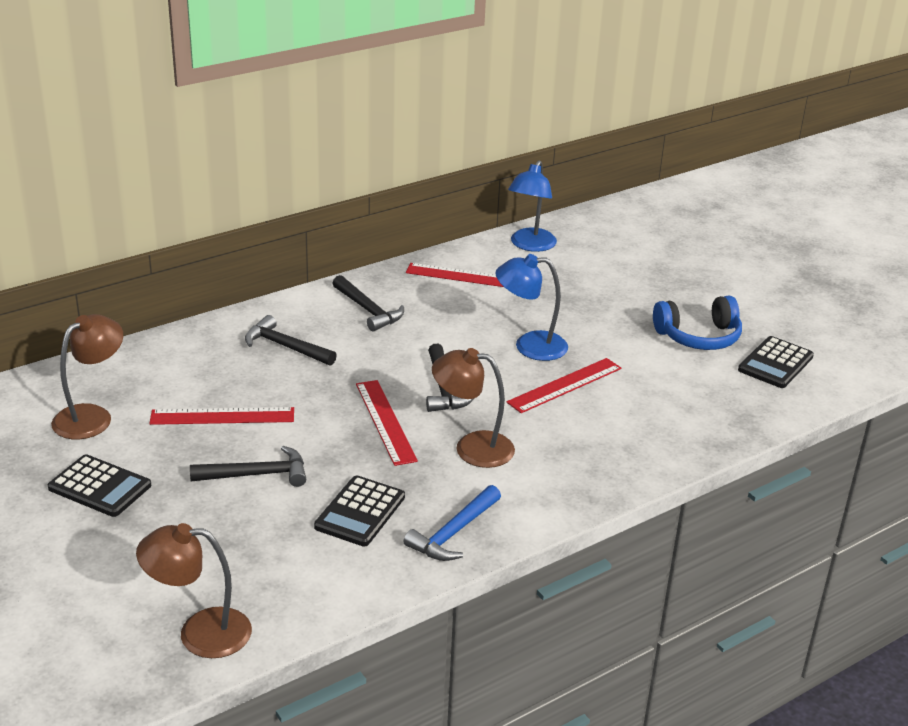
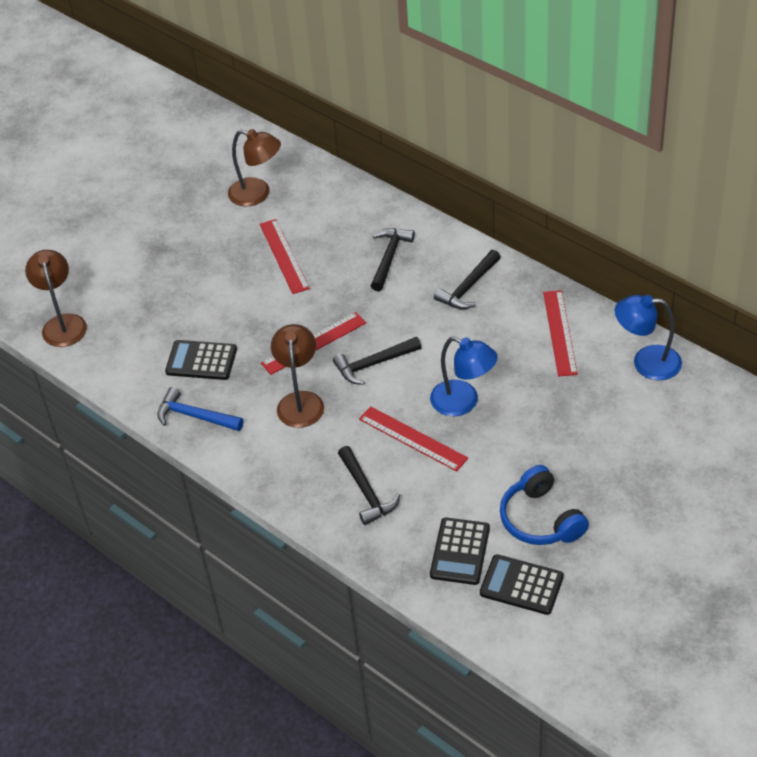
camera: 80 degrees right, 15 degrees up
black calculator [48,454,151,517] -> black calculator moved to [430,517,490,585]
black hammer [190,446,306,487] -> black hammer moved to [338,446,400,525]
blue lamp [495,254,568,361] -> blue lamp turned 135 degrees clockwise [430,336,498,416]

